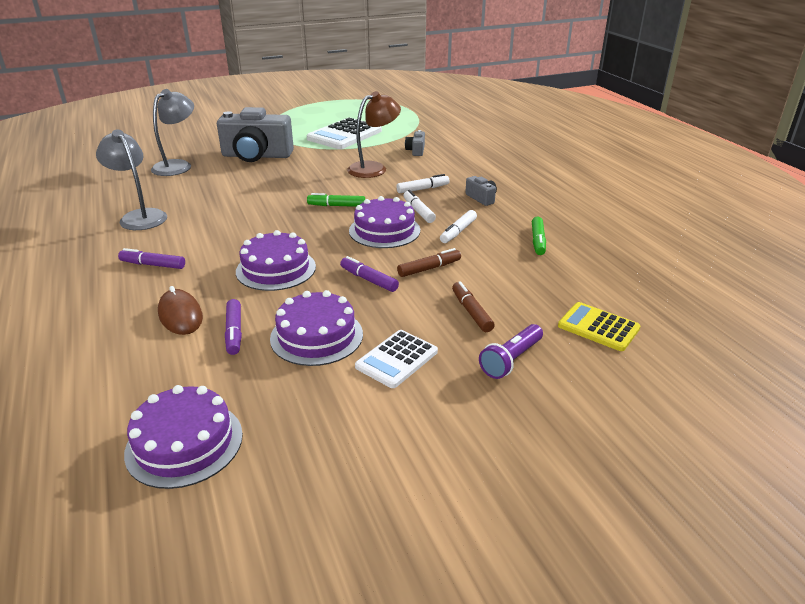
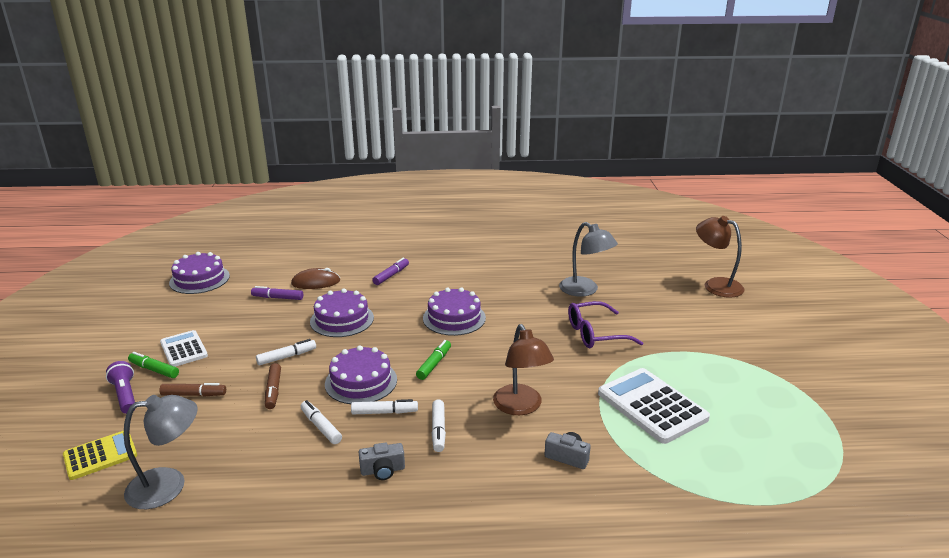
camera: 110 degrees right, 5 degrees down
grey lamp [96,129,167,230] -> grey lamp moved to [123,395,198,509]
grey camera [217,107,294,162] -> purple glasses [568,301,643,348]
purple cake [270,290,363,366] -> purple cake moved to [423,288,486,336]
purple marker [340,256,399,292] -> white marker [256,339,316,365]
green marker [532,217,546,255] -> green marker moved to [128,352,179,378]
none -> brown lamp [696,216,744,298]

